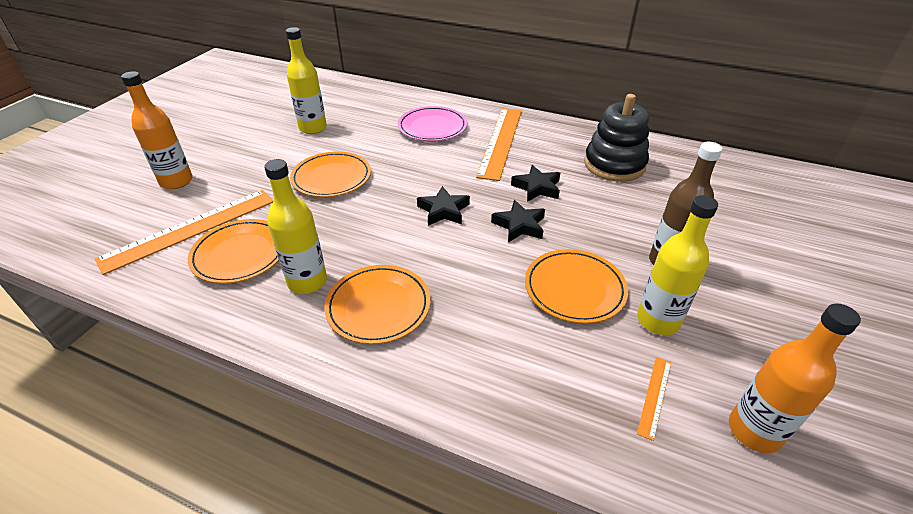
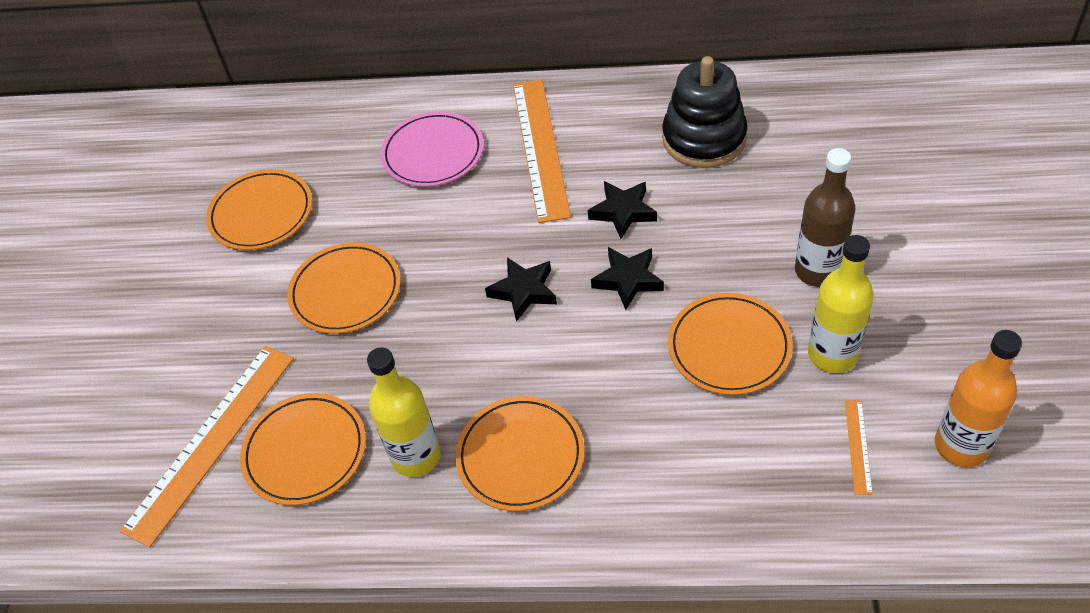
camera: 15 degrees left, 10 degrees up
orange bottle [121,71,193,189] -> none
yellow bottle [286,27,327,134] -> orange plate [206,169,312,250]

